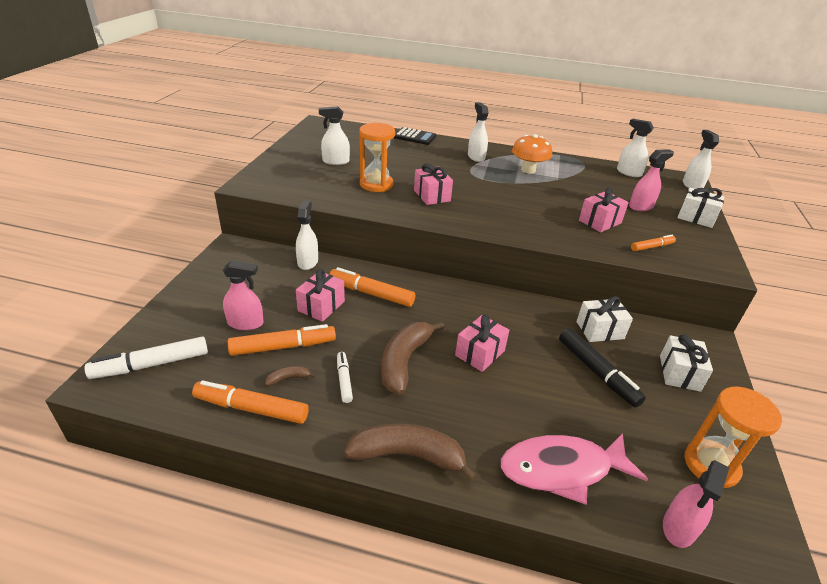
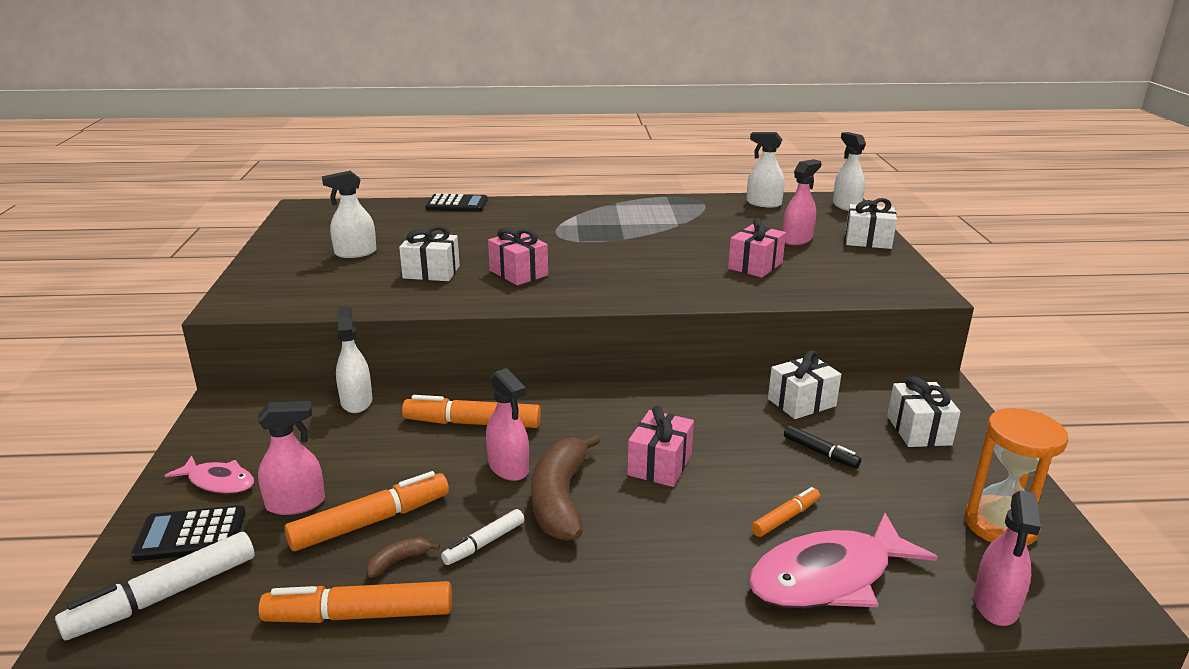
camera: 15 degrees left, 10 degrees down
pink gift [296,269,345,322] -> none
white marker [337,352,353,403] -> white marker turned 105 degrees counterclockwise [441,509,524,565]
brown banana [344,423,478,482] -> none
orange hourglass [359,123,395,192] -> white gift [399,226,460,281]
white spray bottle [468,103,488,162] -> none
orange mushroom [512,134,552,173] -> none
black marker [559,328,646,407] -> black marker [784,425,861,469], size x0.57
orange marker [631,235,676,251] -> orange marker moved to [751,487,820,537]
none -> black calculator [131,505,246,561]
none -> pink fish [164,456,254,494]
none -> pink spray bottle [486,368,529,481]

